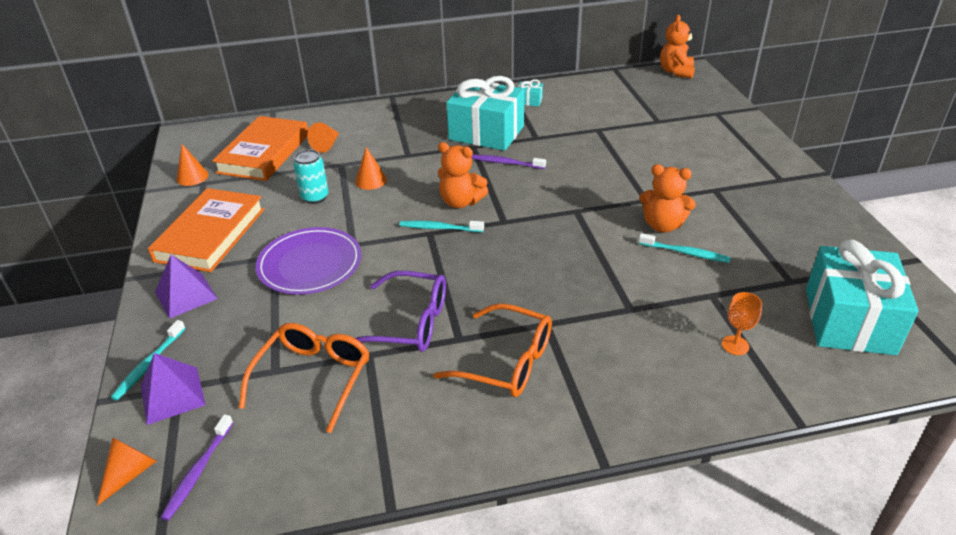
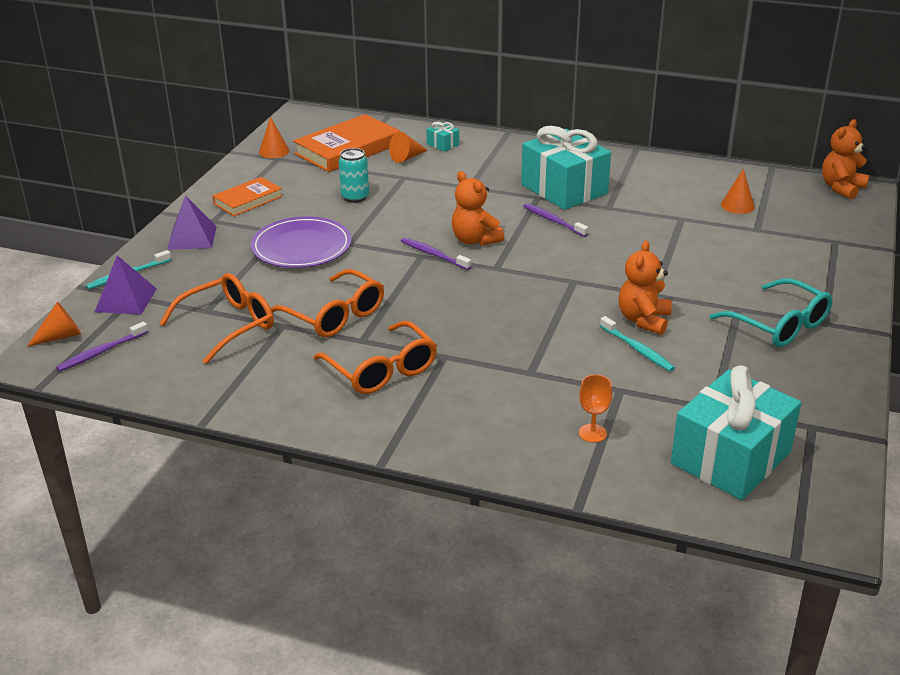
camera: 30 degrees right, 5 degrees down
orange book [148,188,265,272] -> orange book [212,177,283,216], size x0.59
orange cone [355,147,387,190] -> orange cone moved to [721,169,755,214]
purple glasses [355,271,446,352] -> orange glasses [271,269,384,337]
turquoise toothbrush [399,220,484,232] -> purple toothbrush [401,238,472,270]
turquoise gift [518,79,543,106] -> turquoise gift moved to [427,122,459,152]
orange teddy bear [639,164,696,233] -> orange teddy bear turned 60 degrees clockwise [619,241,672,335]
none -> turquoise glasses [709,278,832,347]

